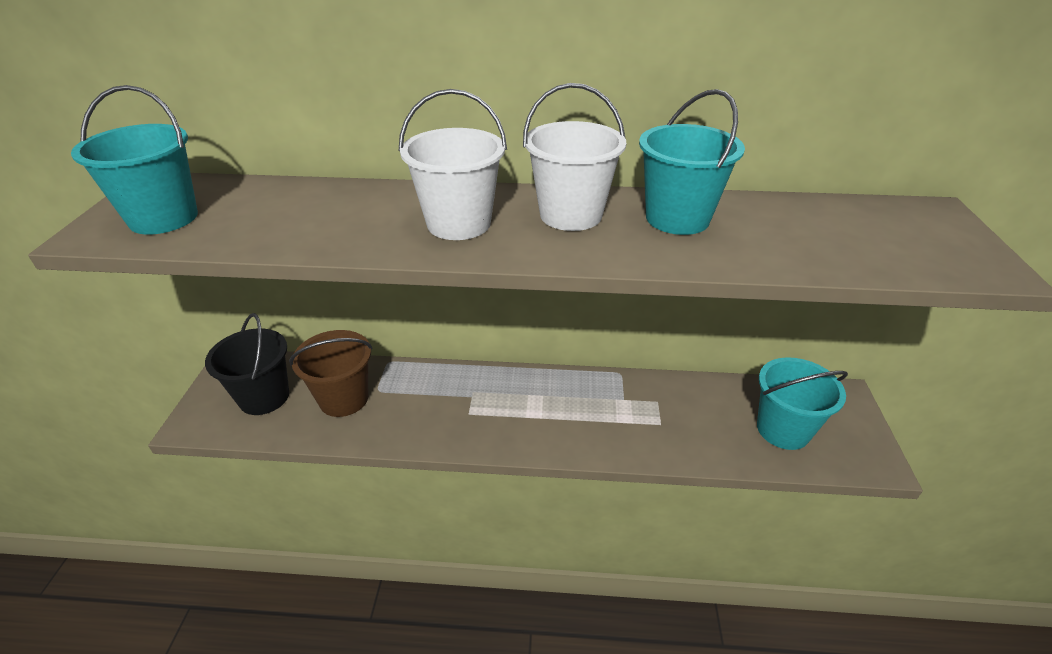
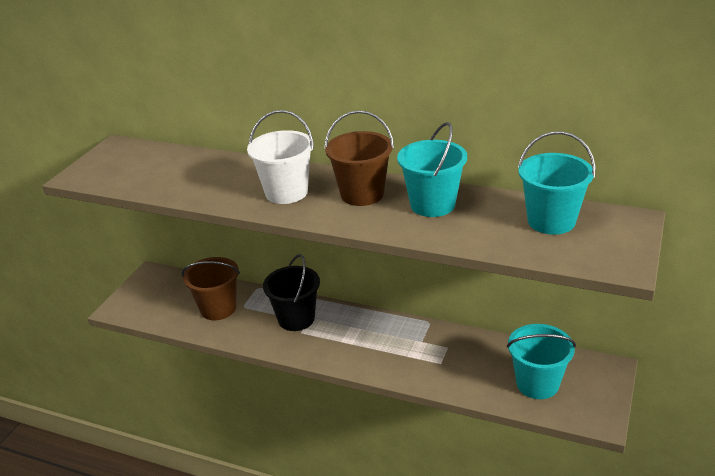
camera: 20 degrees right, 5 degrees down
turquoise bucket [71,85,198,234] -> turquoise bucket moved to [518,131,596,234]
black bucket [205,313,289,415] -> black bucket moved to [263,254,320,331]
white bucket [523,83,626,231] -> brown bucket [324,110,394,206]

